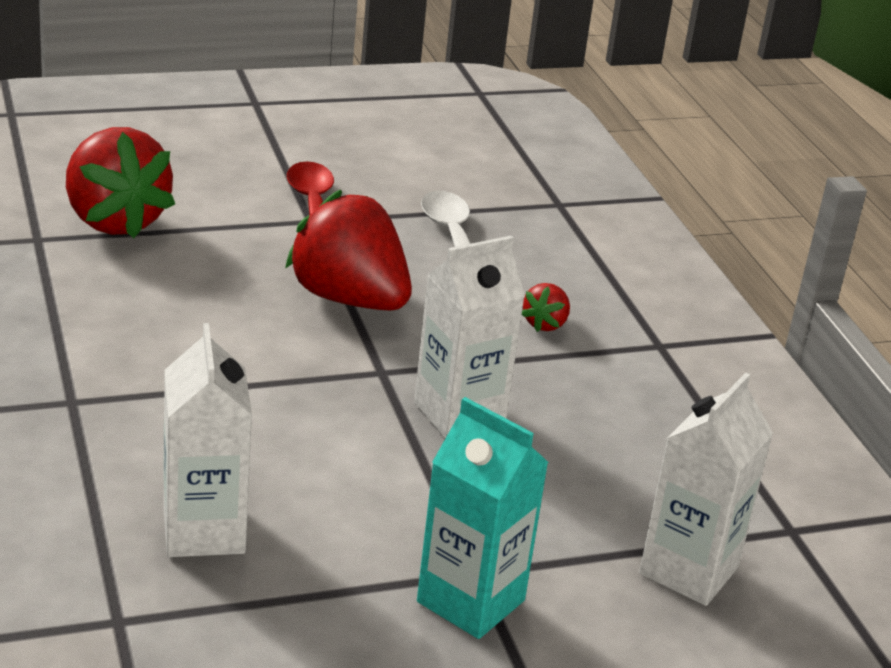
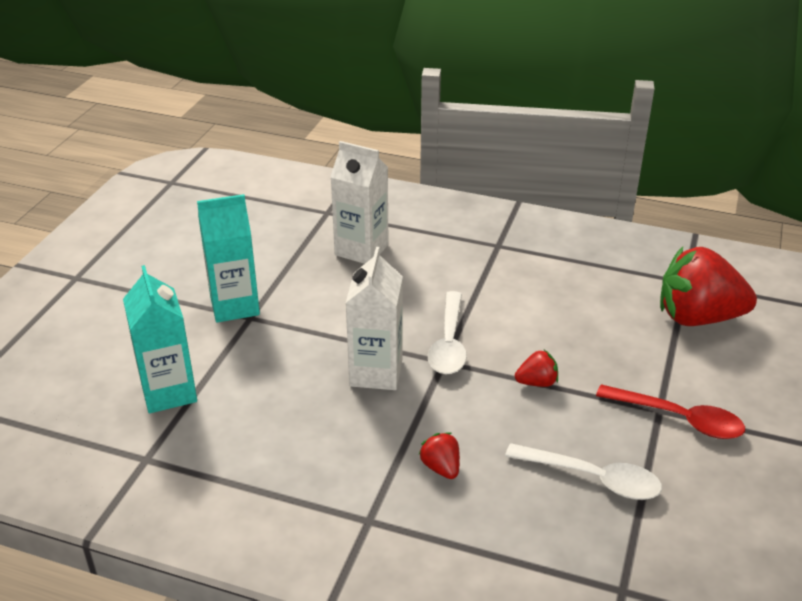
camera: 130 degrees right, 5 degrees up
red strawberry [285,190,412,311] -> red strawberry [515,350,558,387], size x0.43
white carton [639,373,773,606] -> turquoise carton [123,265,197,413]
none -> white spoon [428,291,467,374]

